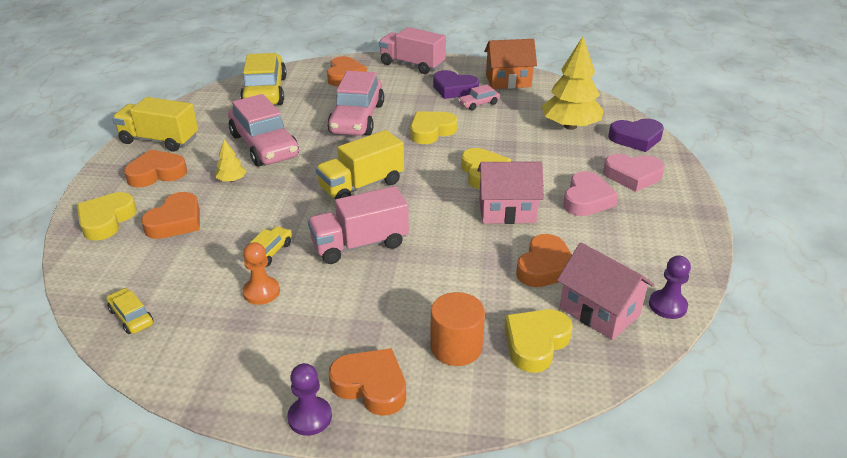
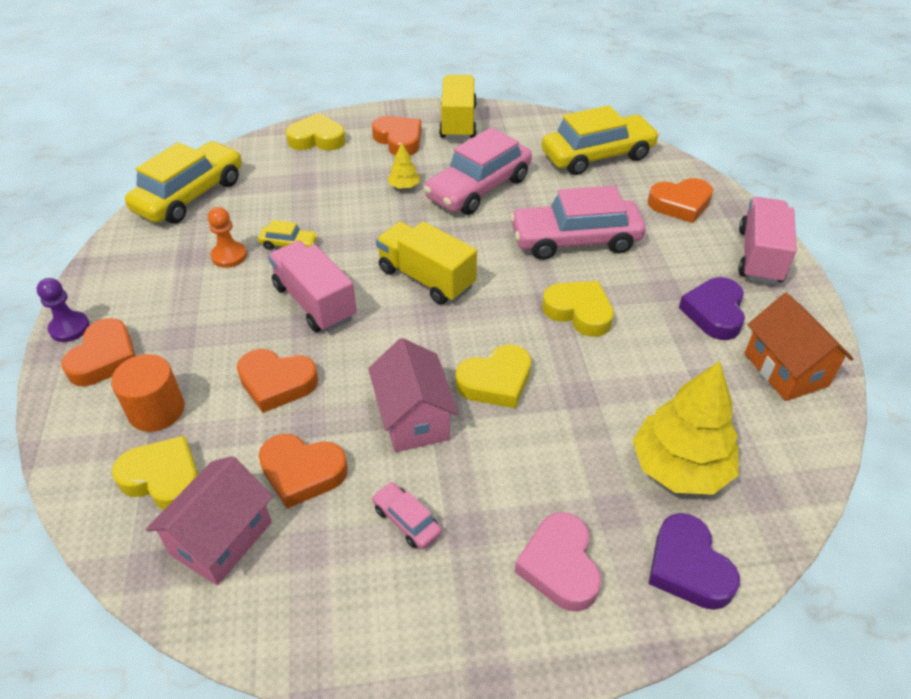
camera: 75 degrees right, 10 degrees up
yellow car [106,288,153,334] -> yellow car [125,141,242,224], size x2.26
orange heart [141,192,200,239] -> orange heart moved to [237,349,318,413]
pink car [458,84,500,110] -> pink car moved to [372,482,442,549]
pink heart [563,171,618,216] -> none
purple pawn [649,255,691,319] -> none

